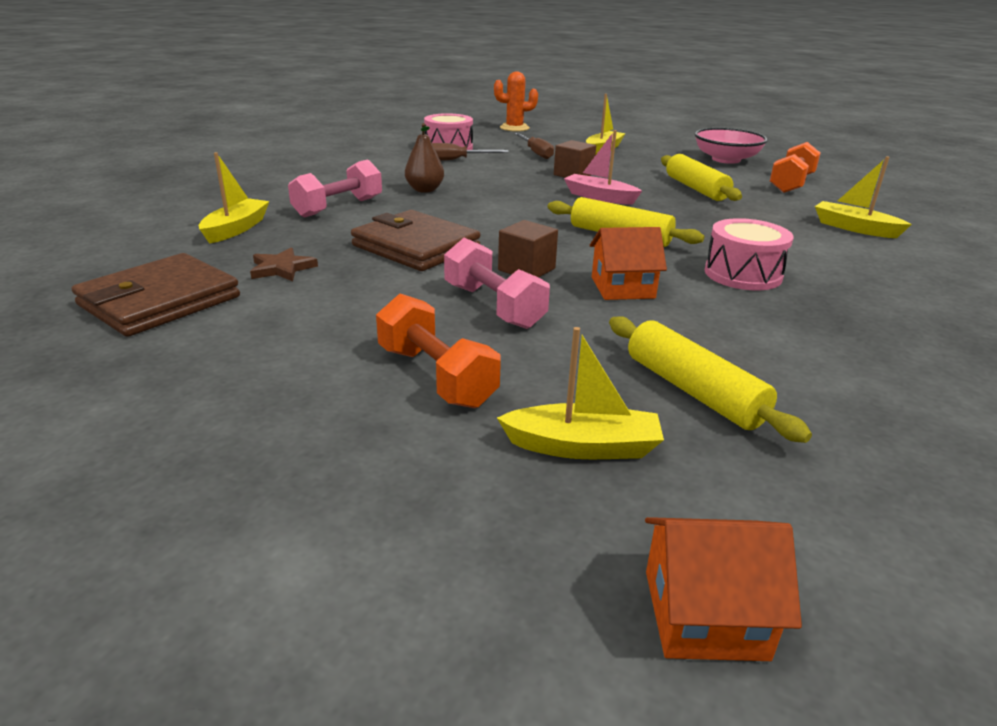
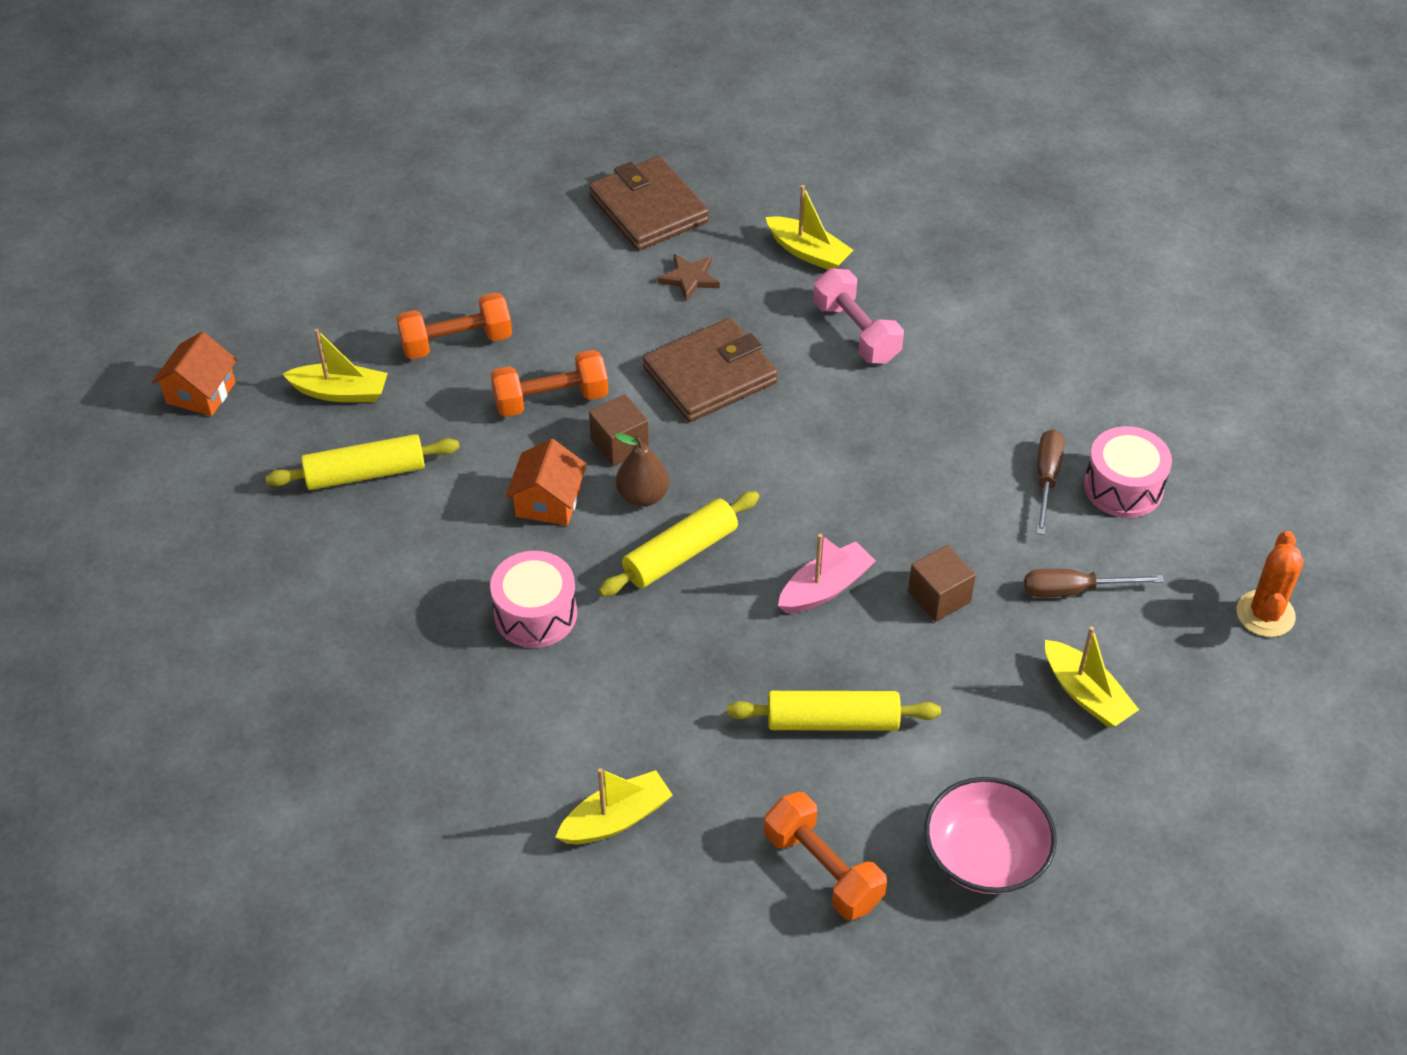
camera: 110 degrees right, 20 degrees up
brown pear [405,123,444,193] -> brown pear moved to [615,433,670,507]
pink dumbbell [444,238,550,329] -> orange dumbbell [491,350,608,417]
yellow boat [497,327,664,459] -> yellow boat turned 105 degrees counterclockwise [282,329,388,402]

